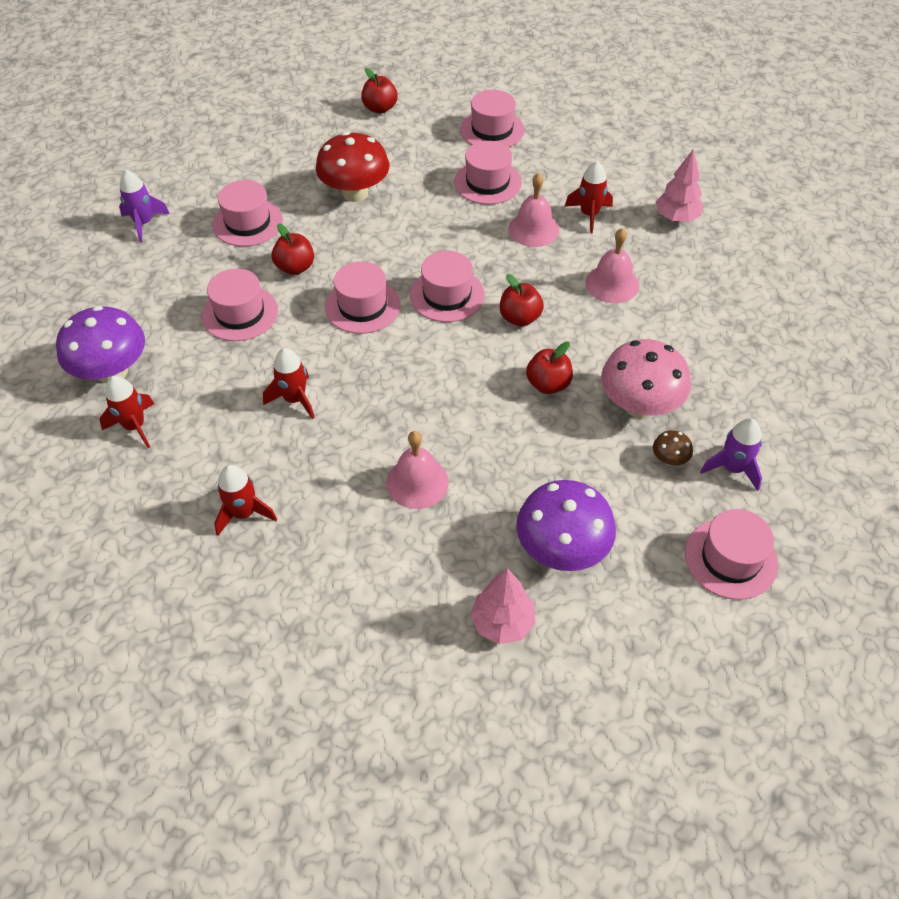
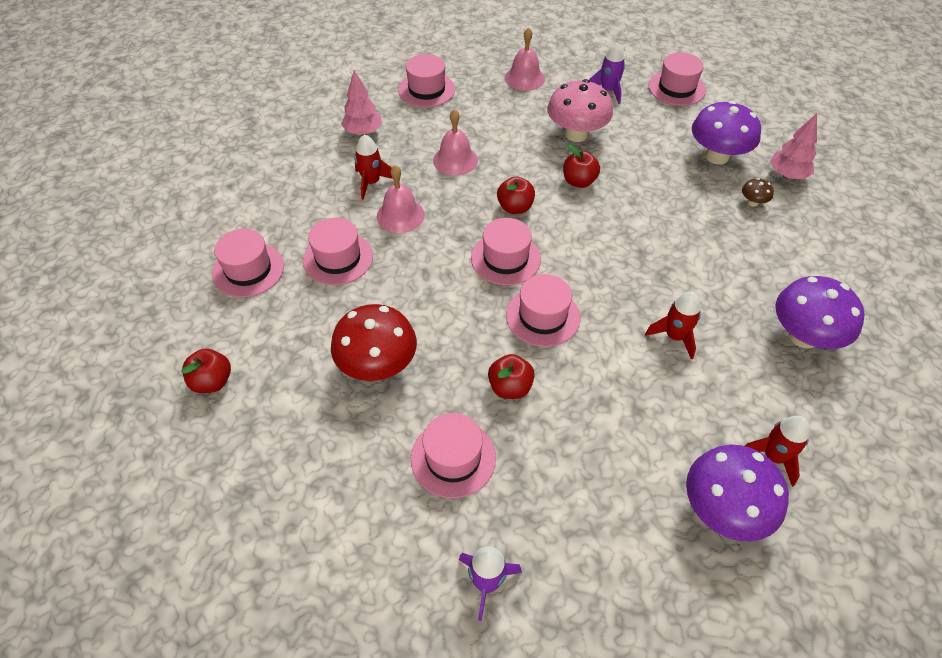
camera: 105 degrees left, 0 degrees up
pink hat [202,269,278,341] -> pink hat moved to [398,54,455,107]
red rocket [214,465,277,536] -> purple mushroom [775,276,865,349]
pink bell [386,431,449,509] -> pink bell moved to [505,27,545,91]
brown mushroom [653,430,693,466] -> brown mushroom moved to [742,178,774,207]

